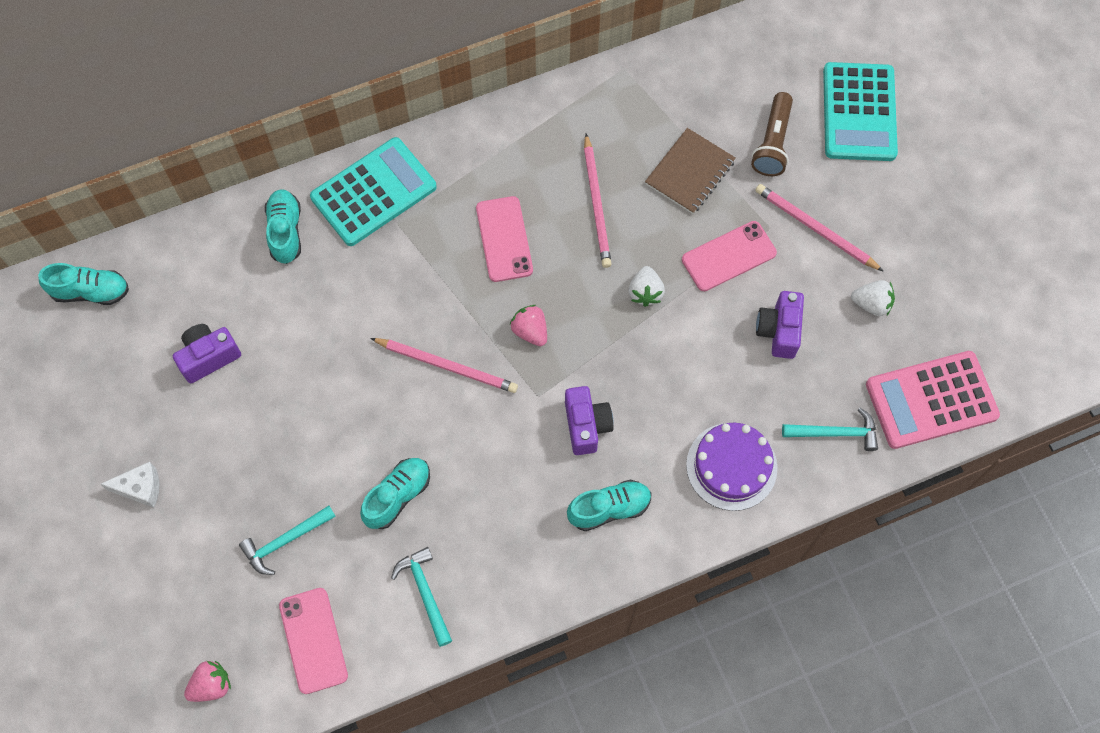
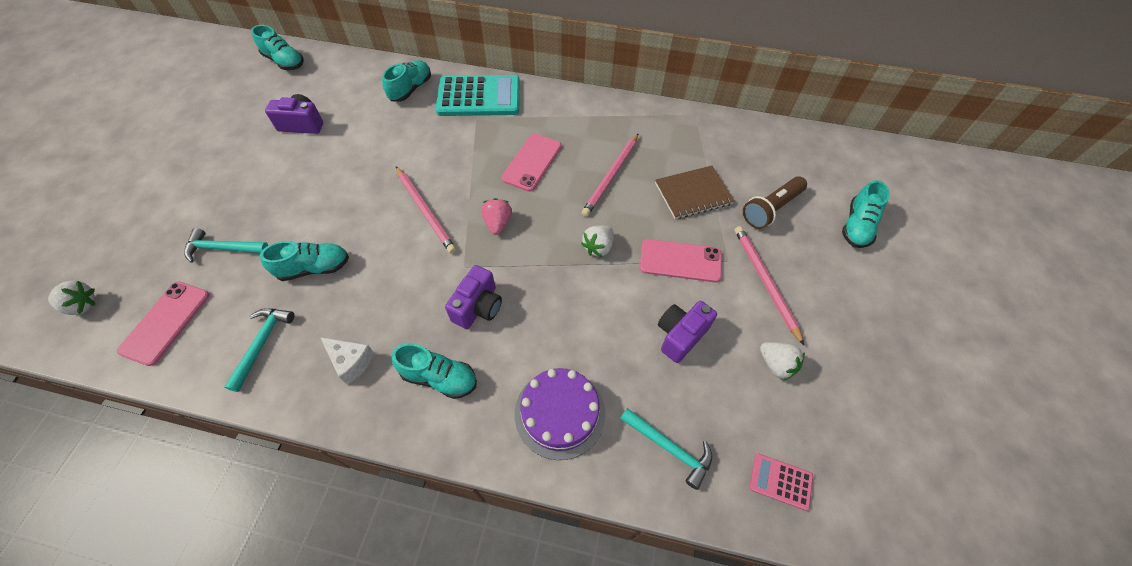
camera: 35 degrees right, 10 degrees down
white cheese [100,462,159,508] -> white cheese moved to [320,337,375,385]
pink strawberry [184,661,231,702] -> white strawberry [48,280,95,315]
turquoise calculator [823,62,898,161] -> turquoise shoe [842,180,890,248]
pink calculator [866,351,1000,449] -> pink calculator [749,453,813,511], size x0.46

